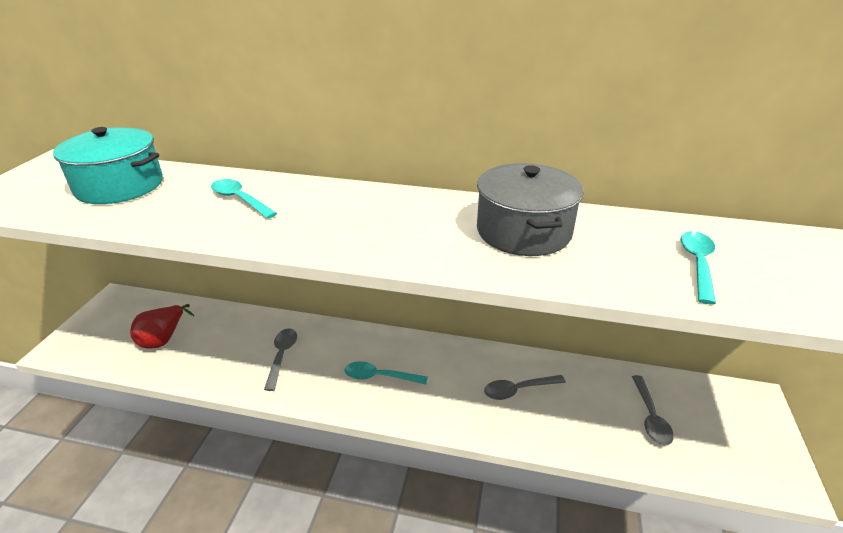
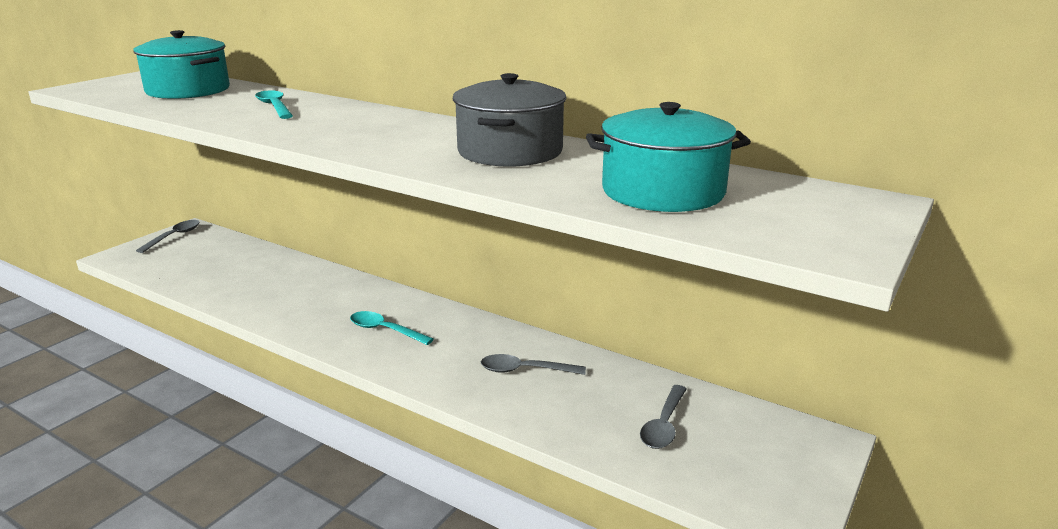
camera: 20 degrees right, 10 degrees down
red pear [130,304,194,348] -> none
grey spoon [264,328,297,391] -> grey spoon moved to [136,220,200,253]
turquoise spoon [681,231,716,304] -> turquoise pot [586,102,751,212]

